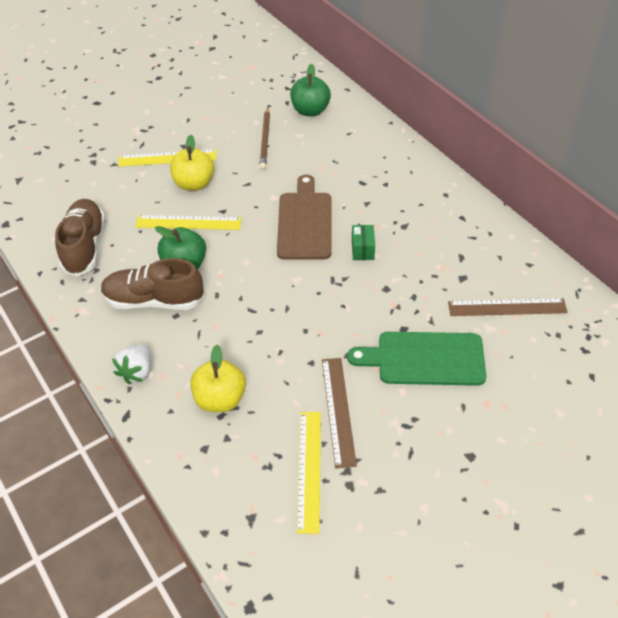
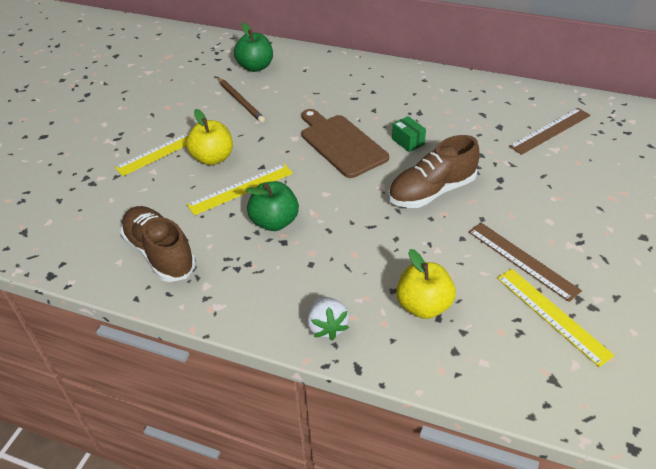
camera: 35 degrees left, 5 degrees down
brown shoe [101,258,204,310] -> brown shoe moved to [388,135,480,208]
green cutting board [347,332,486,386] -> none

